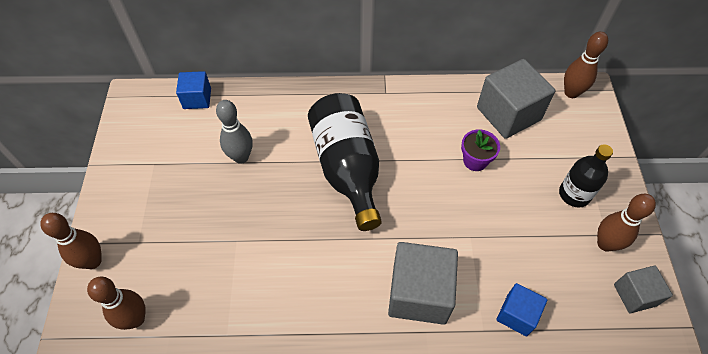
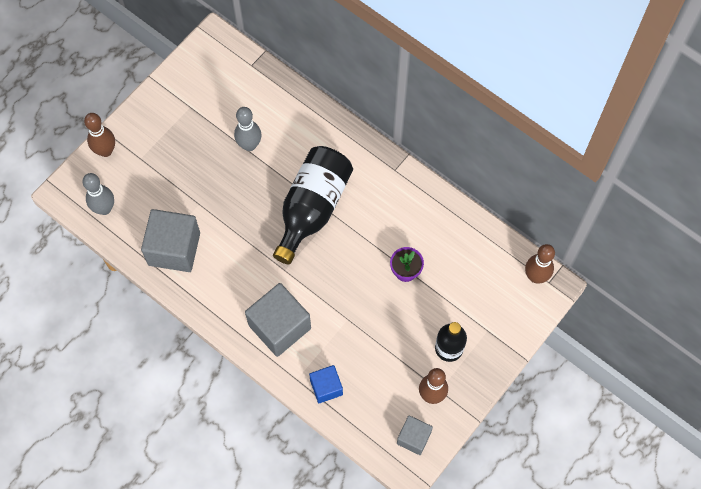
camera: 40 degrees right, 10 degrees up
brown bowling pin [87,277,146,330] -> grey bowling pin [82,173,114,215]
blue cube [176,71,211,109] -> none
grey cube [477,59,555,139] -> grey cube moved to [141,209,200,272]

